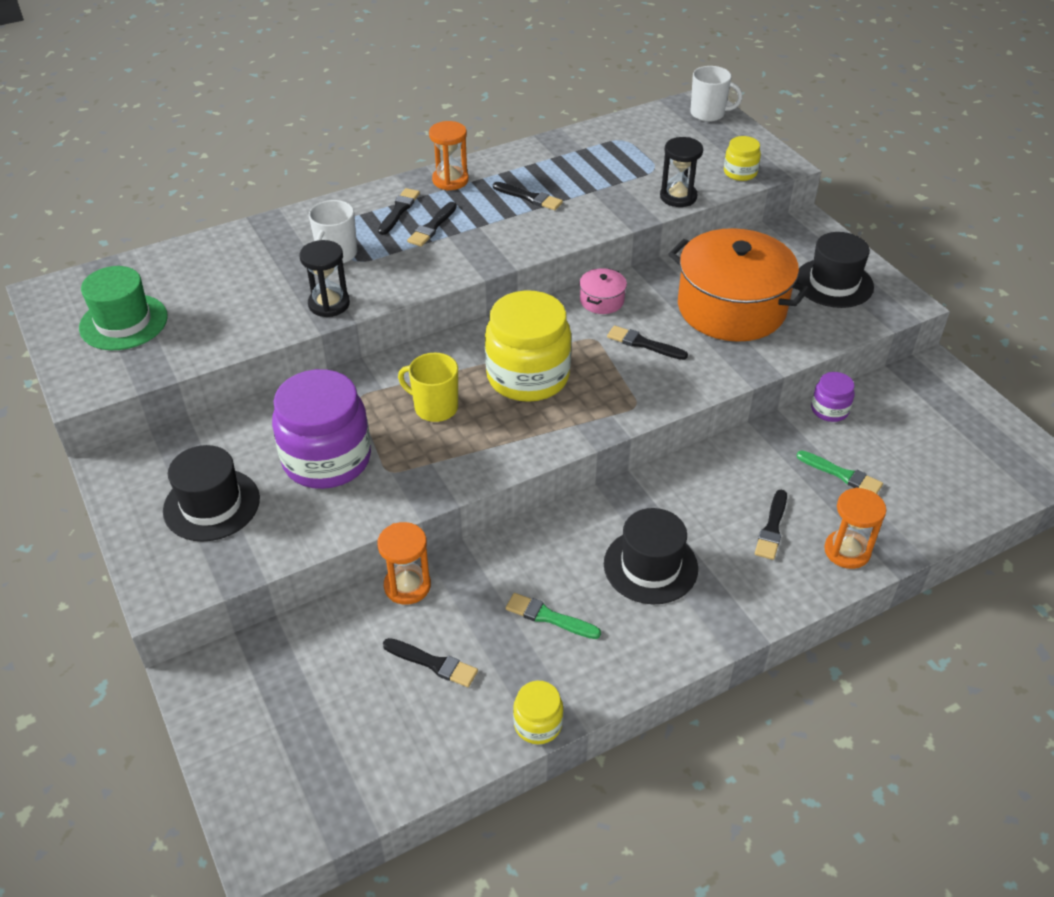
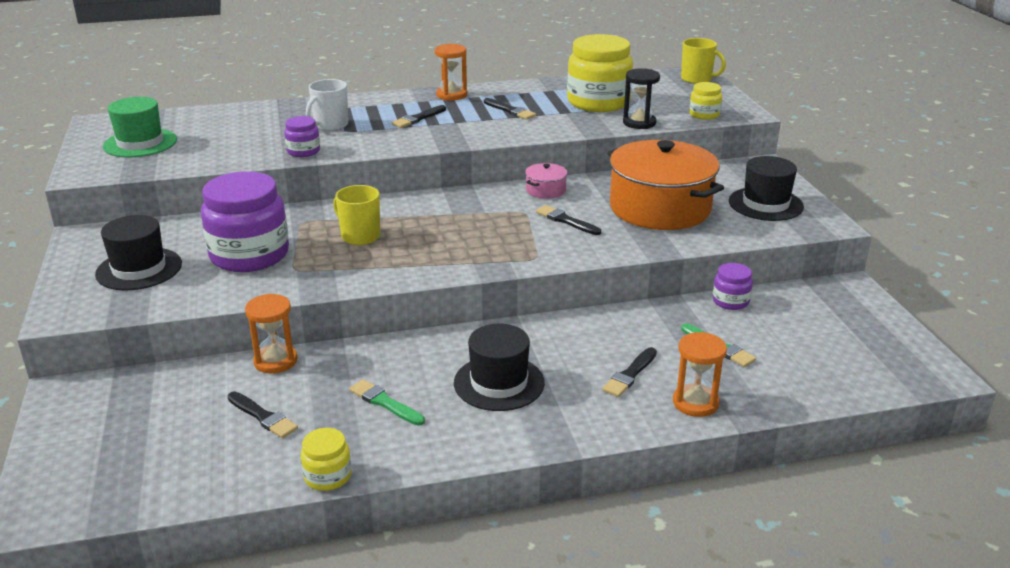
camera: 15 degrees right, 15 degrees down
black hourglass [300,240,350,317] -> purple jar [284,116,320,157]
black brush [378,188,420,235] -> none
yellow jar [485,290,572,402] -> yellow jar moved to [567,34,633,112]
white mug [690,66,743,122] -> yellow mug [681,38,726,84]

